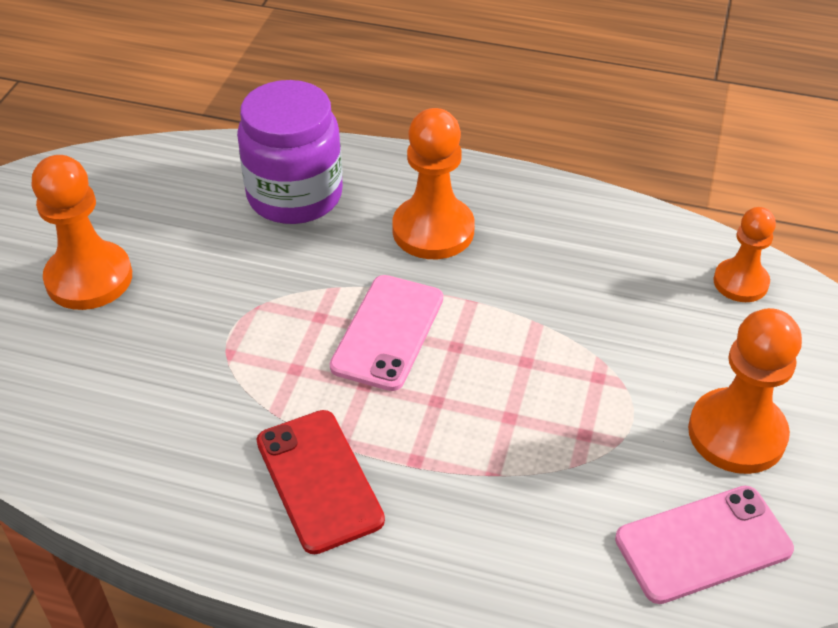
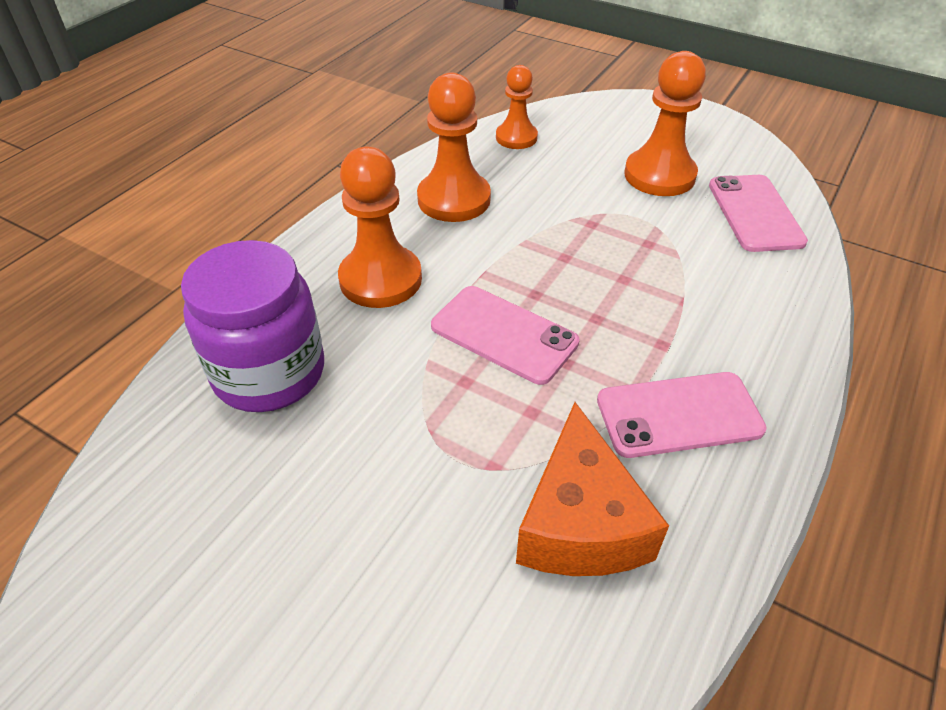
camera: 75 degrees left, 0 degrees up
orange pawn [32,155,132,310] -> orange pawn moved to [417,72,491,222]
red phone [257,410,385,554] -> pink phone [597,372,767,458]
none -> orange cheese [516,402,669,576]

